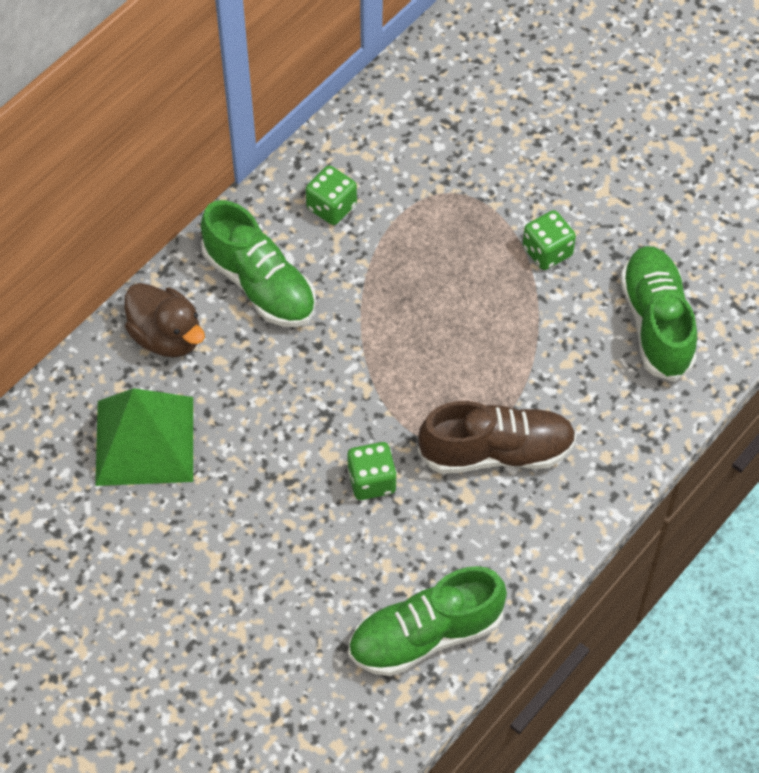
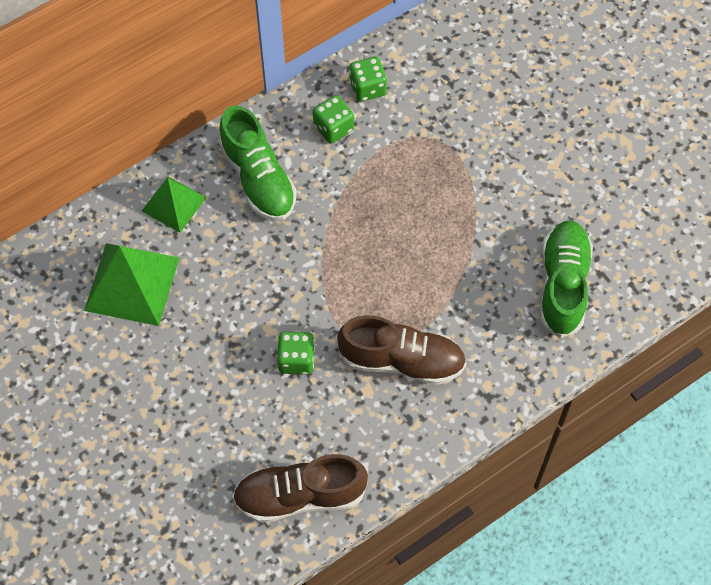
camera: 15 degrees right, 5 degrees up
brown duck [124,283,205,358] -> green pyramid [142,176,207,233]
green shoe [348,566,507,676] -> brown shoe [232,454,368,523]
green dice [523,210,576,270] -> green dice moved to [349,56,387,102]

